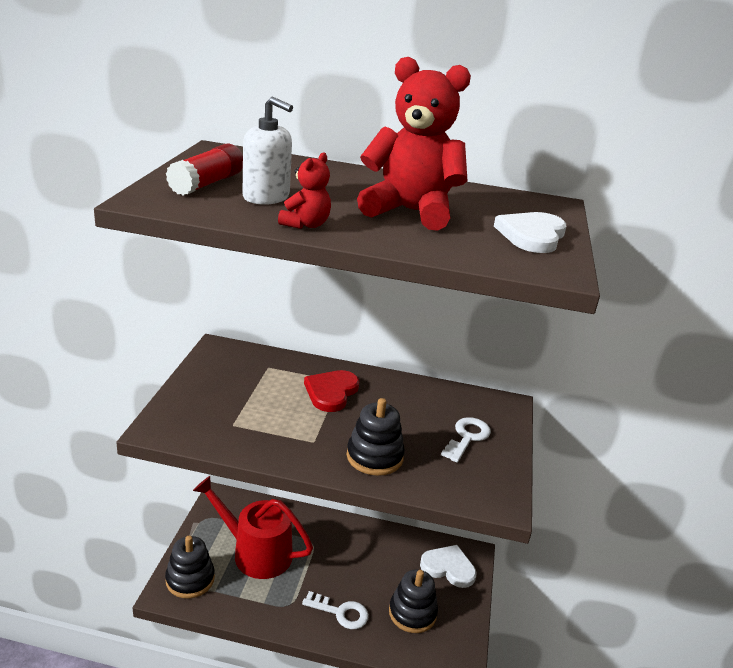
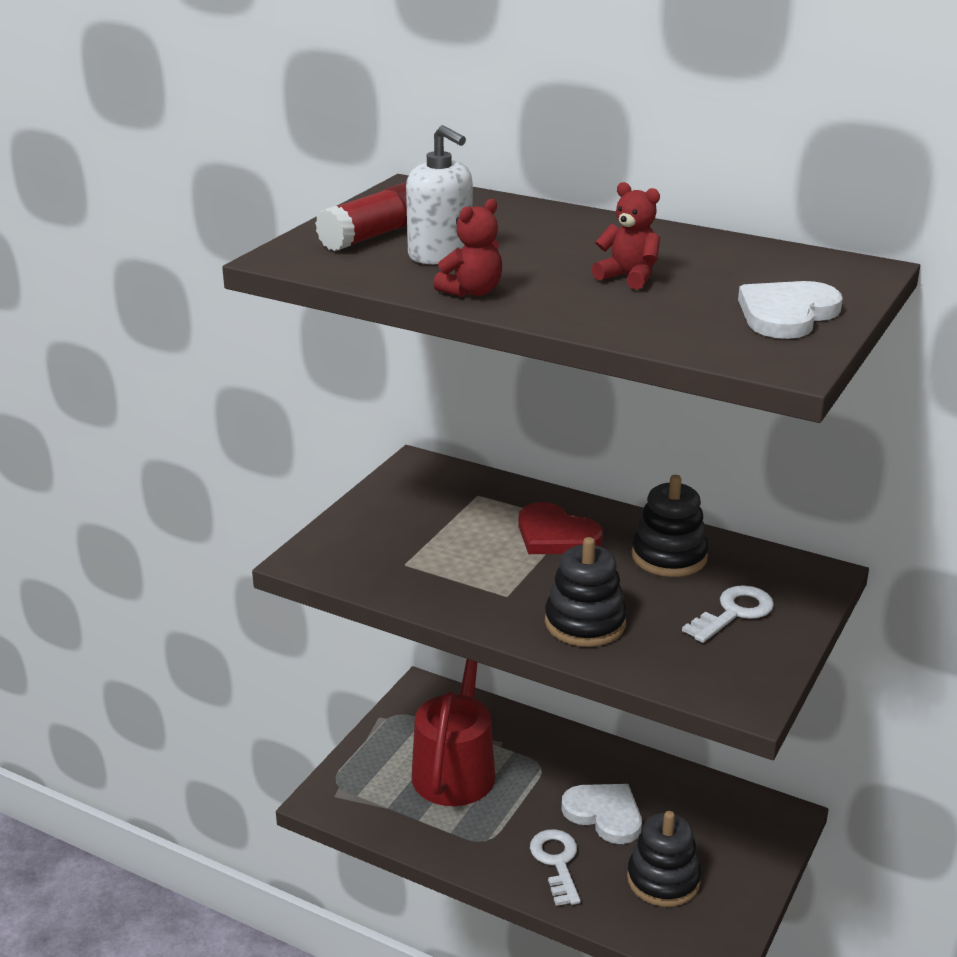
camera: 20 degrees right, 0 degrees up
black stacking toy [165,536,215,598] -> black stacking toy moved to [632,475,709,577]
red watering can [193,476,313,579] -> red watering can turned 60 degrees clockwise [411,659,495,806]
white key [302,591,369,629] -> white key turned 135 degrees counterclockwise [530,829,581,906]
red heart [304,370,360,412] -> red heart turned 90 degrees counterclockwise [518,502,603,554]
red teddy bear [357,57,471,231] -> red teddy bear [592,182,660,290], size x0.47
white heart [420,545,477,588] -> white heart moved to [561,784,642,844]

